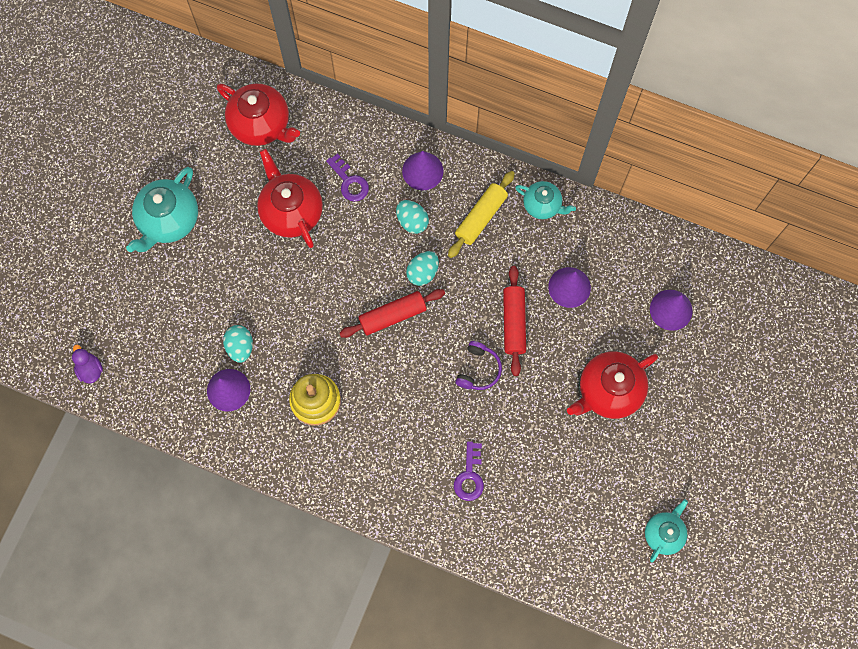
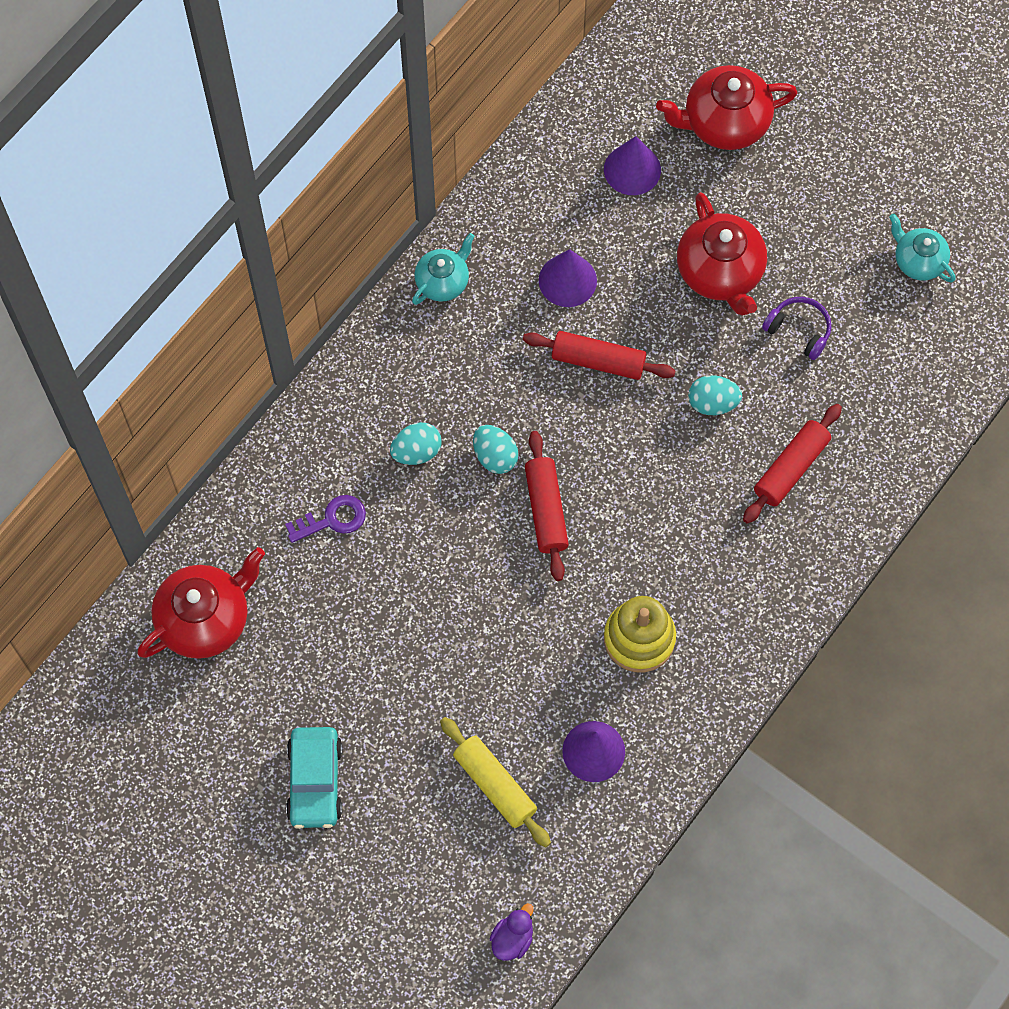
camera: 75 degrees left, 5 degrees down
purple duck [72,344,103,383] -> purple duck turned 135 degrees clockwise [490,903,534,961]
turquoise teapot [126,167,198,252] -> turquoise car [286,727,343,829]
turquoise egg [223,325,253,363] -> turquoise egg moved to [688,375,742,415]
red teapot [257,149,323,248] -> red teapot moved to [656,65,797,150]
purple cone [402,151,444,190] -> none
yellow rolling pin [448,171,515,258] -> yellow rolling pin moved to [440,717,551,847]
purple key [454,441,484,501] -> red rolling pin [743,404,842,524]
purple headphones [455,341,502,390] -> purple headphones moved to [762,297,831,360]

